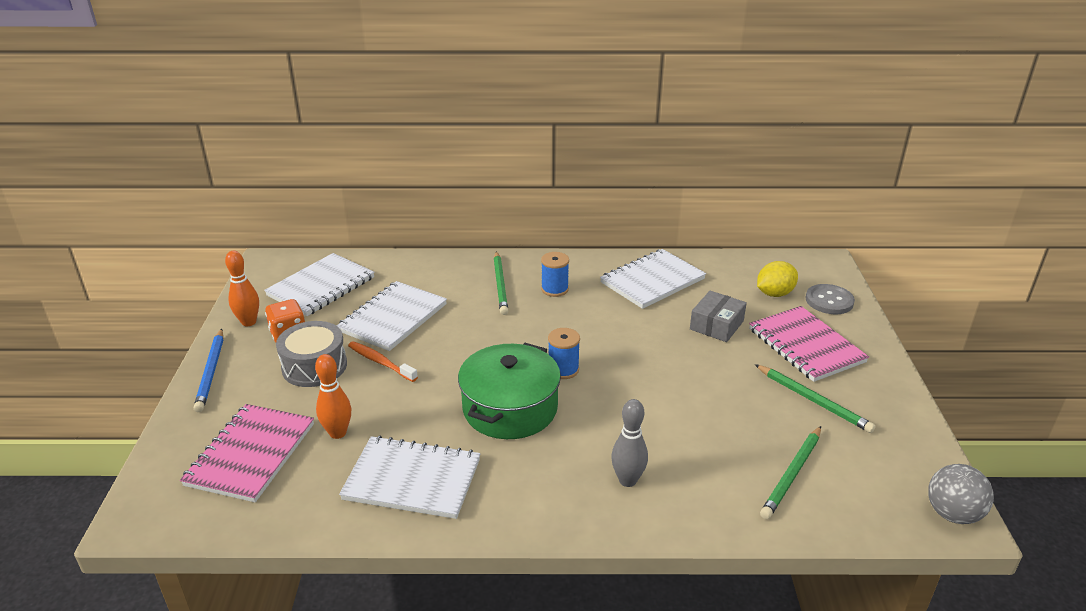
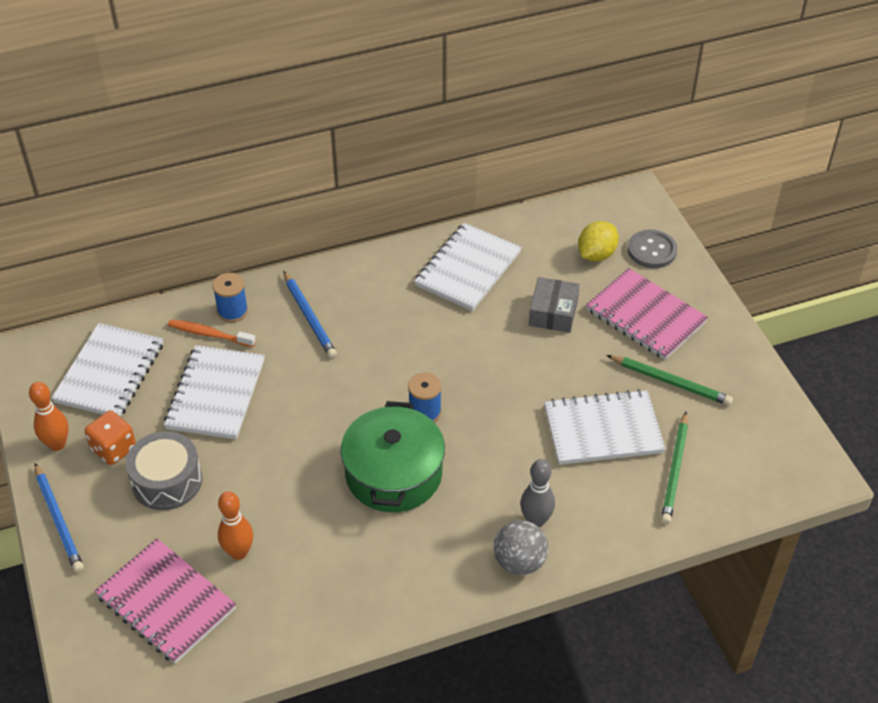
camera: 20 degrees left, 15 degrees up
pink notebook [180,404,314,502] -> pink notebook turned 45 degrees counterclockwise [95,538,236,664]
white notebook [339,436,480,519] -> white notebook moved to [544,389,666,465]
orange toothbrush [348,341,418,382] -> orange toothbrush moved to [168,319,256,347]
green pencil [494,251,508,315] -> blue pencil [284,271,337,358]
blue spool [541,252,569,297] -> blue spool moved to [212,273,248,322]
grey ball [928,464,994,524] -> grey ball moved to [494,520,548,575]

